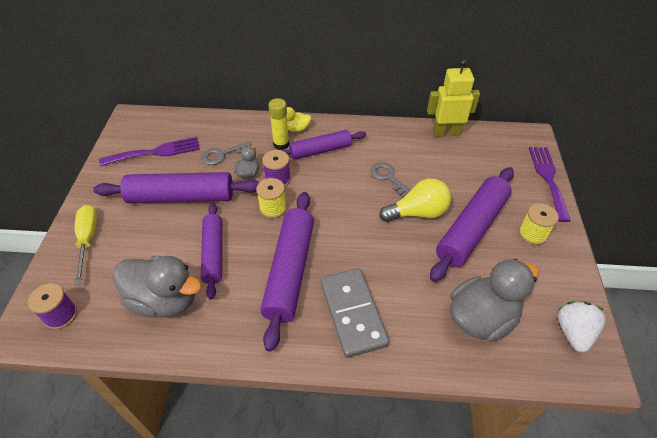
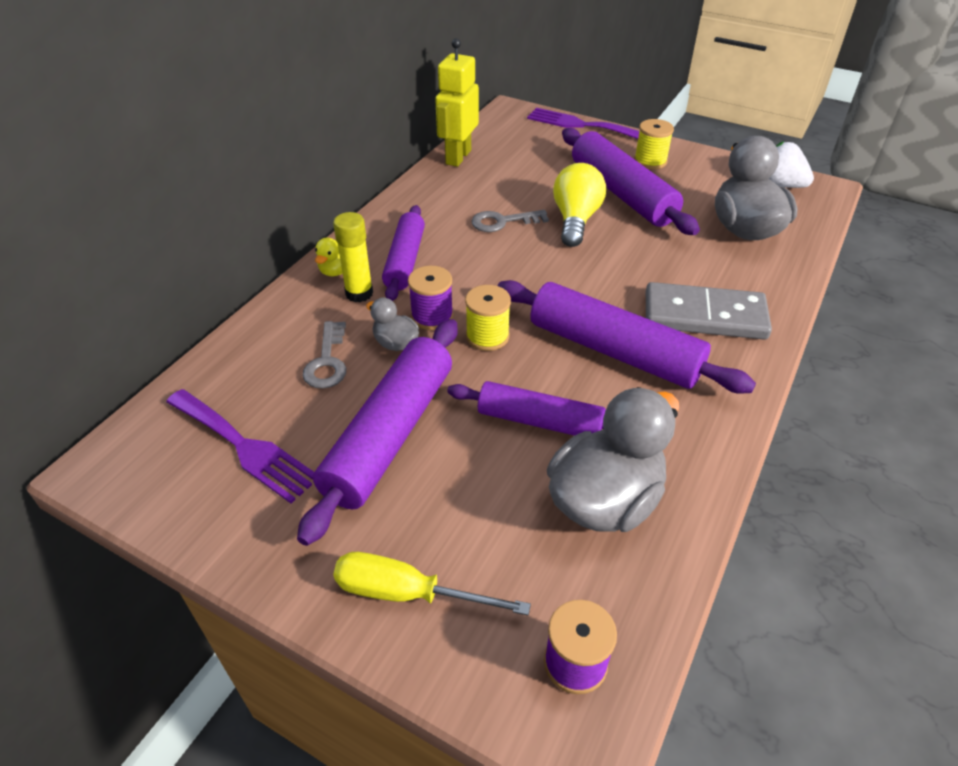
camera: 65 degrees left, 5 degrees down
purple fork [99,137,200,166] -> purple fork turned 120 degrees clockwise [166,389,315,503]

